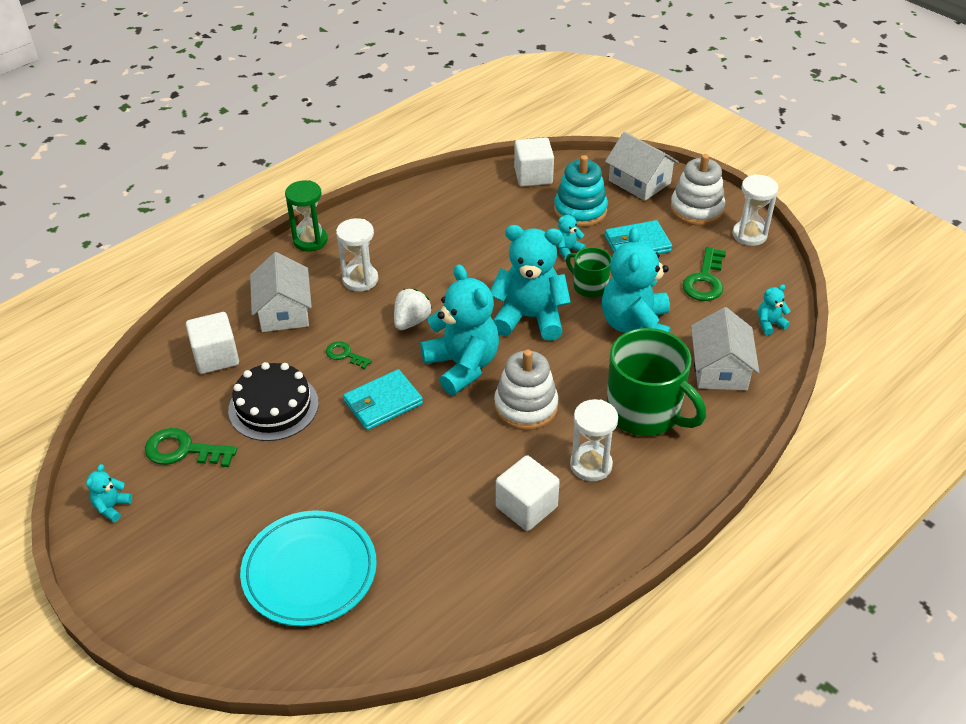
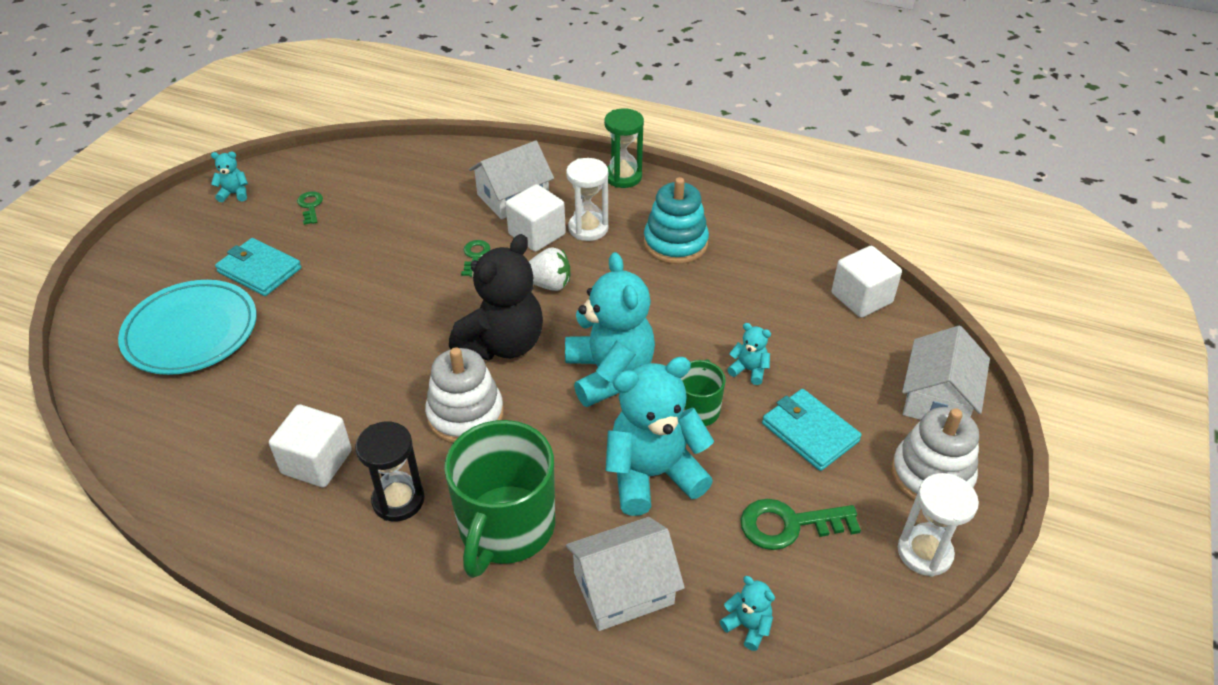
camera: 65 degrees right, 0 degrees up
green key [145,428,237,467] -> green key [297,191,323,225], size x0.59
white cube [186,312,239,374] -> white cube moved to [505,184,566,252]
black cake [228,362,319,441] -> none
turquoise wallet [343,369,423,430] -> turquoise wallet moved to [215,238,302,296]
turquoise teddy bear [420,264,499,395] -> black teddy bear [449,234,543,361]
turquoise stacking toy [554,155,608,227] -> turquoise stacking toy moved to [644,177,709,264]
white hourglass [570,399,618,481] -> black hourglass [355,422,425,521]

